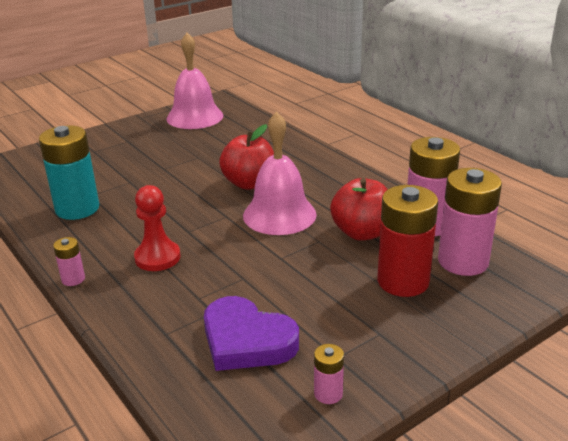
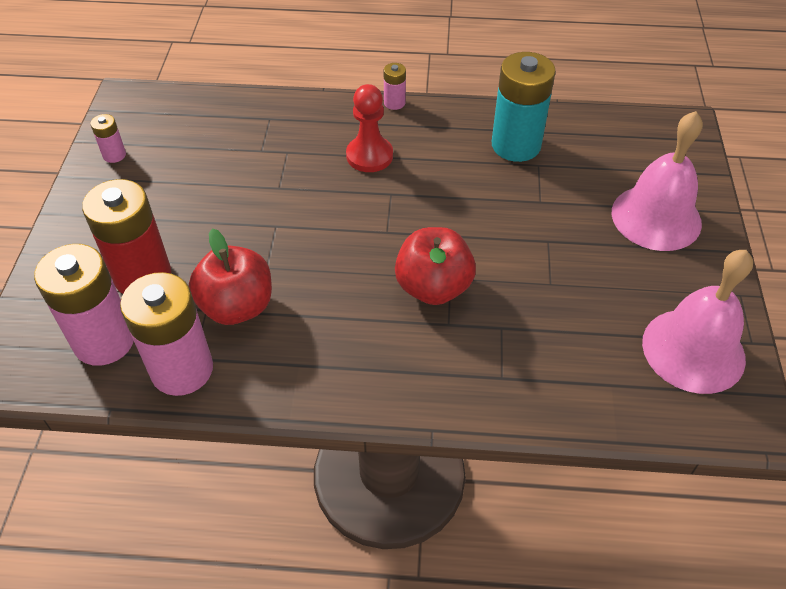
camera: 130 degrees right, 20 degrees up
purple heart [204,296,299,371] -> none
pink bell [243,112,317,235] -> pink bell moved to [612,111,703,251]

